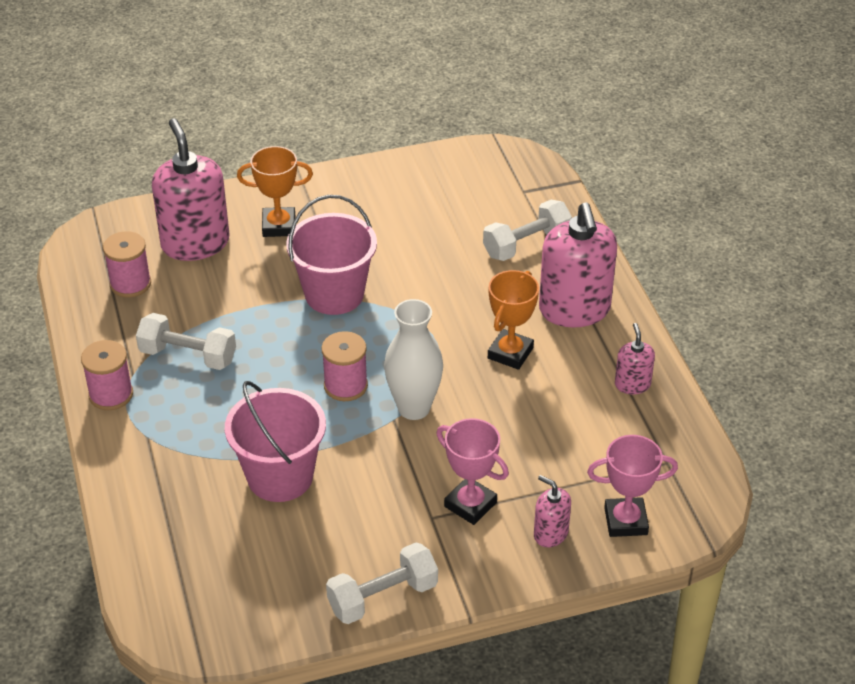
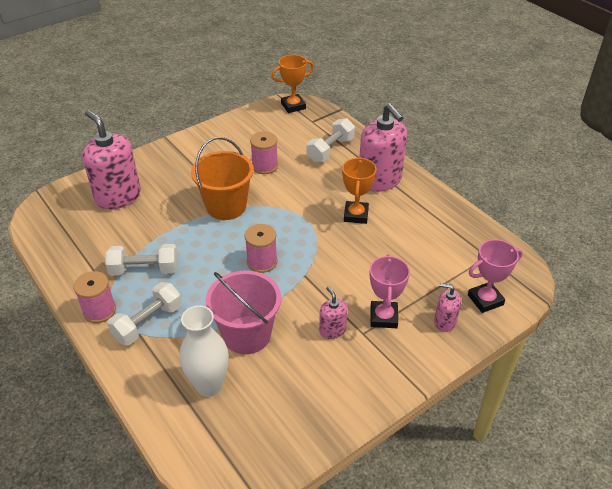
camera: 20 degrees left, 0 degrees up
pink spool [103,231,151,298] -> pink spool moved to [250,131,278,174]
orange trophy [237,146,313,237] -> orange trophy moved to [271,55,314,113]
pink bucket [286,195,377,315] -> orange bucket [191,137,254,220]
white dumbbell [326,543,438,624] -> white dumbbell moved to [107,282,182,345]
white vase [384,299,443,420] -> white vase moved to [179,305,229,397]
pink trophy [436,418,509,525] -> pink trophy turned 75 degrees clockwise [369,254,410,328]
pink soap dispenser [615,323,655,394] -> pink soap dispenser moved to [319,286,347,339]

